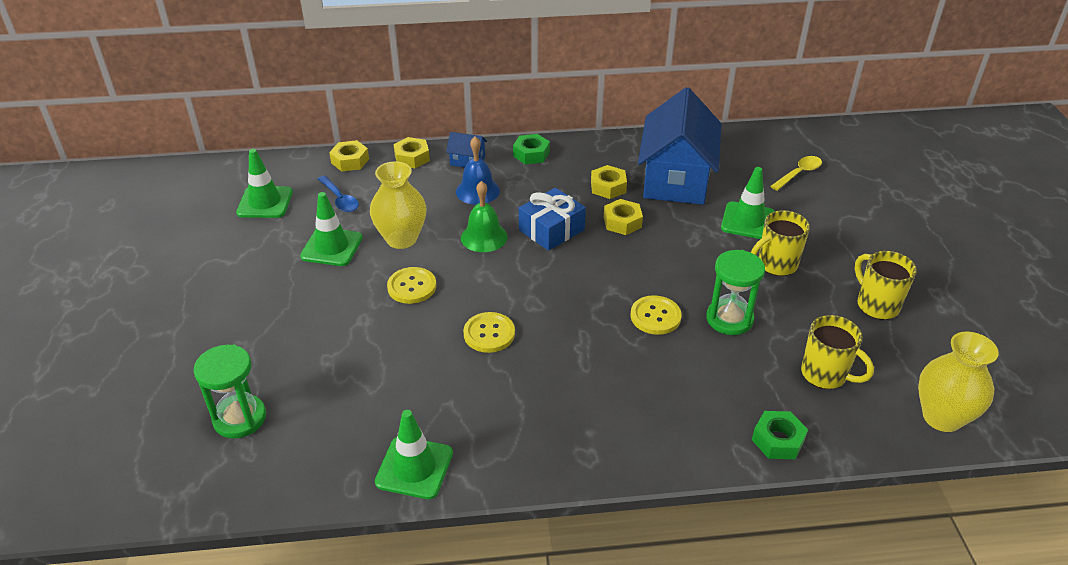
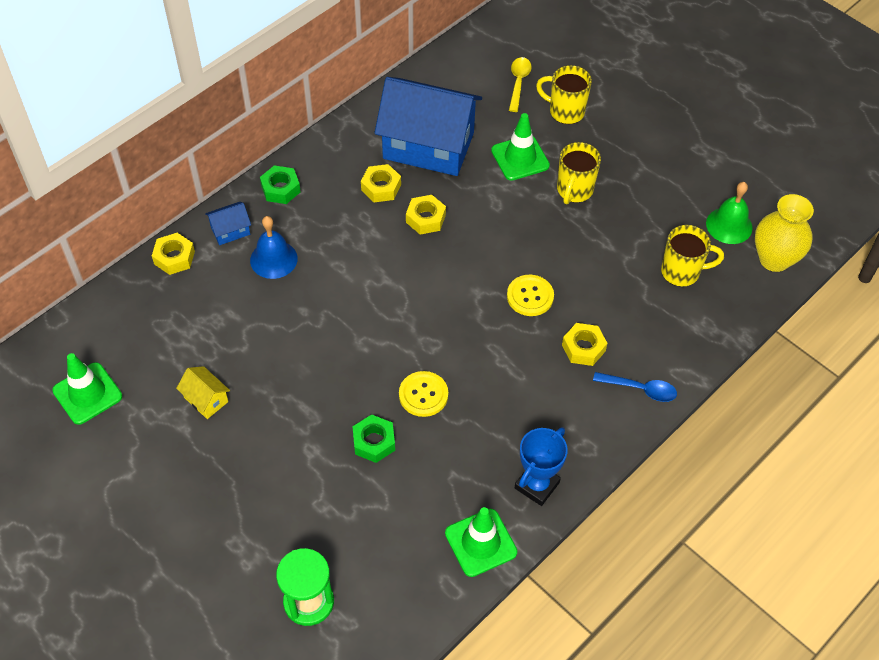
camera: 40 degrees left, 15 degrees up
green traffic cone [300,192,363,266] -> yellow house [176,366,230,419]
blue spoon [318,176,359,212] -> blue spoon moved to [593,372,677,402]
yellow nut [329,140,369,171] -> yellow nut moved to [562,323,608,366]
yellow vase [370,161,427,249] -> none
yellow button [387,267,436,304] -> none
green bell [461,181,508,252] -> green bell moved to [706,182,753,244]
blue gift [519,188,586,251] -> none
blue house [638,87,721,205] -> blue house turned 45 degrees counterclockwise [374,77,482,176]
green hourglass [707,250,765,335] -> none
green nut [752,411,808,459] -> green nut moved to [353,414,395,463]
yellow mug [855,251,917,320] -> yellow mug moved to [536,65,592,124]
none -> blue trophy [515,427,568,506]

